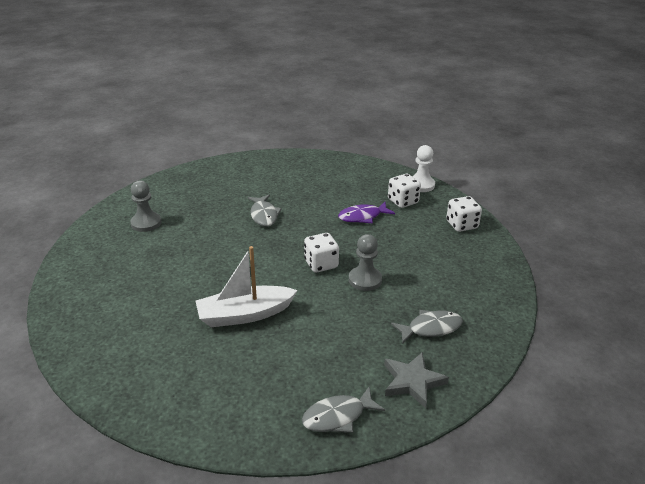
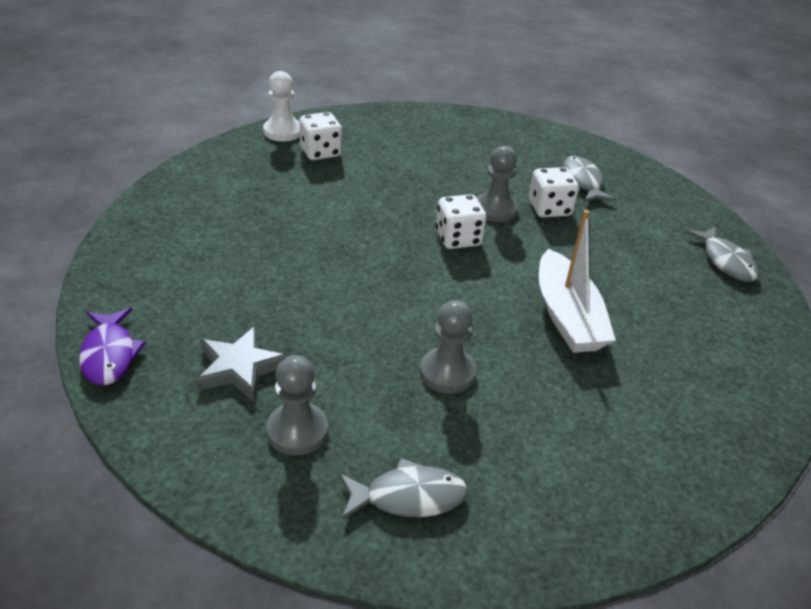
camera: 85 degrees left, 5 degrees up
grey fish [248,195,282,226] -> grey fish moved to [340,458,468,520]
purple fish [338,202,395,223] -> purple fish moved to [79,308,146,385]
grey star [384,352,449,409] -> grey star moved to [195,326,289,402]
white dice [446,196,482,232] -> white dice moved to [529,167,579,217]
none -> grey pawn [420,300,476,393]

